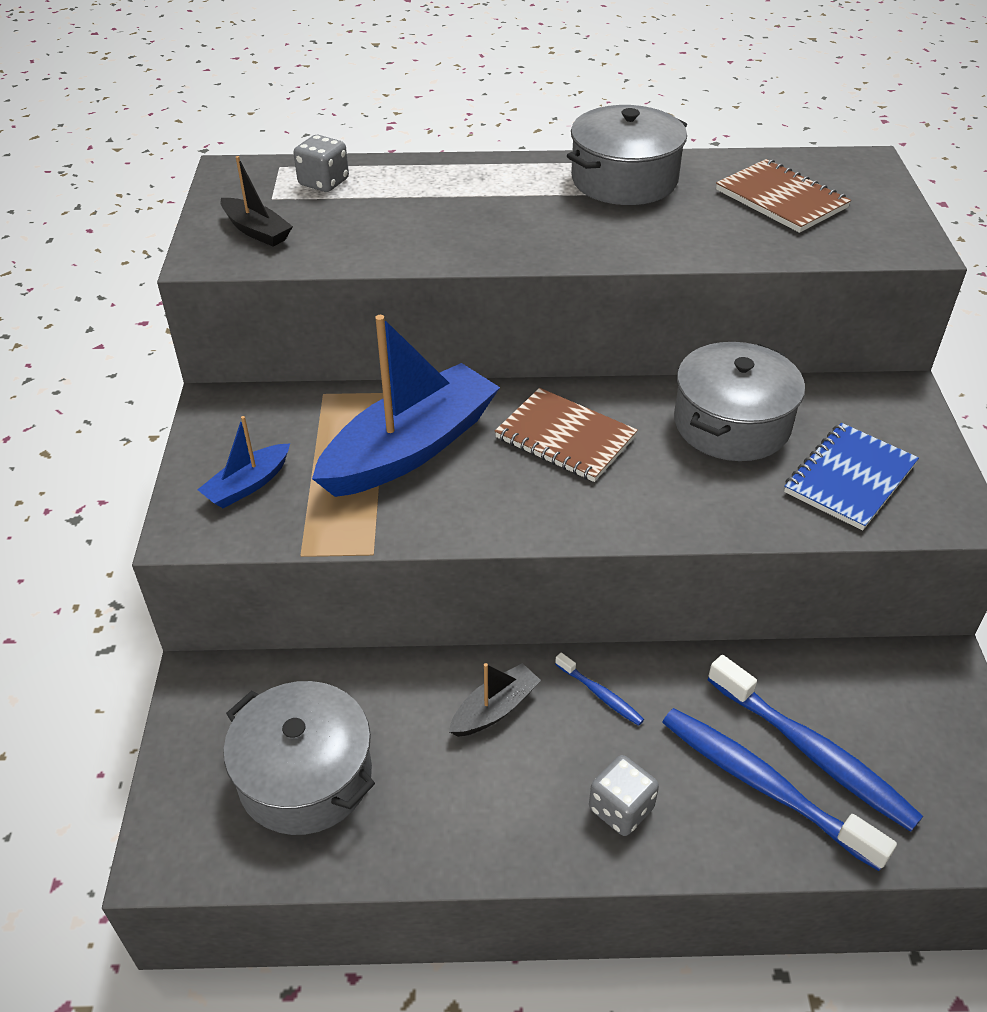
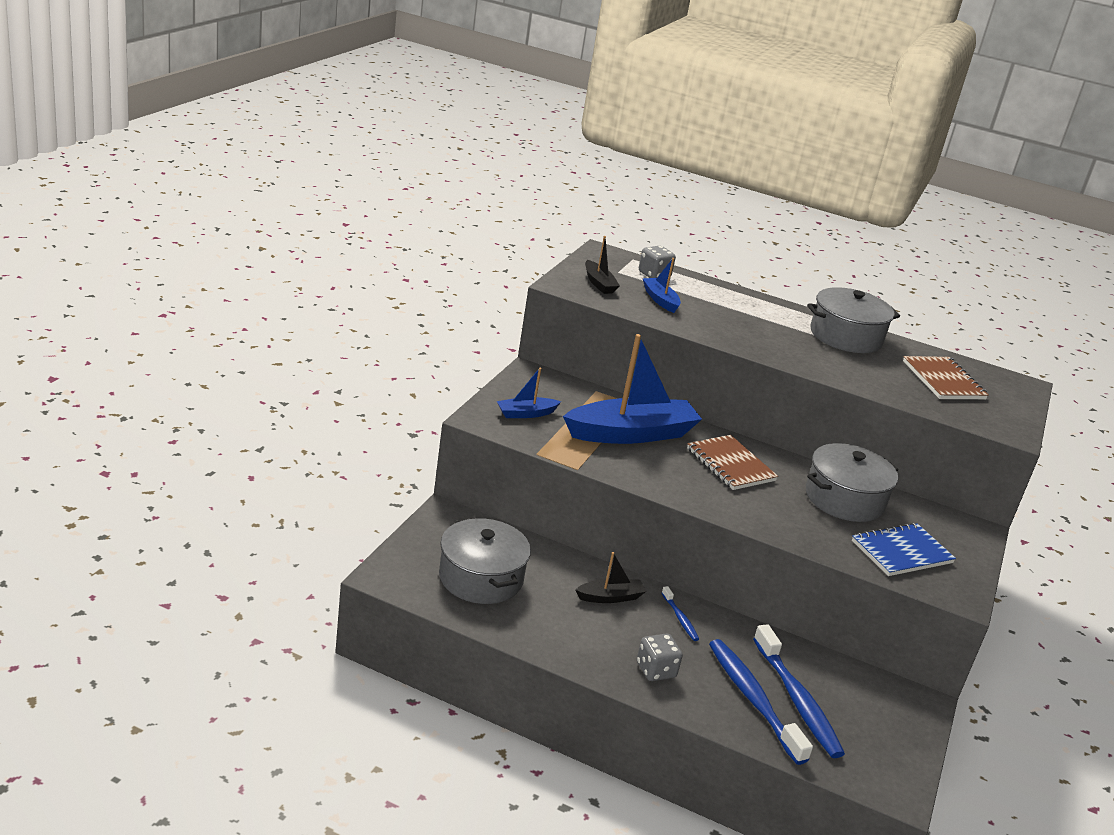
camera: 20 degrees right, 15 degrees down
none -> blue boat [642,258,681,313]

